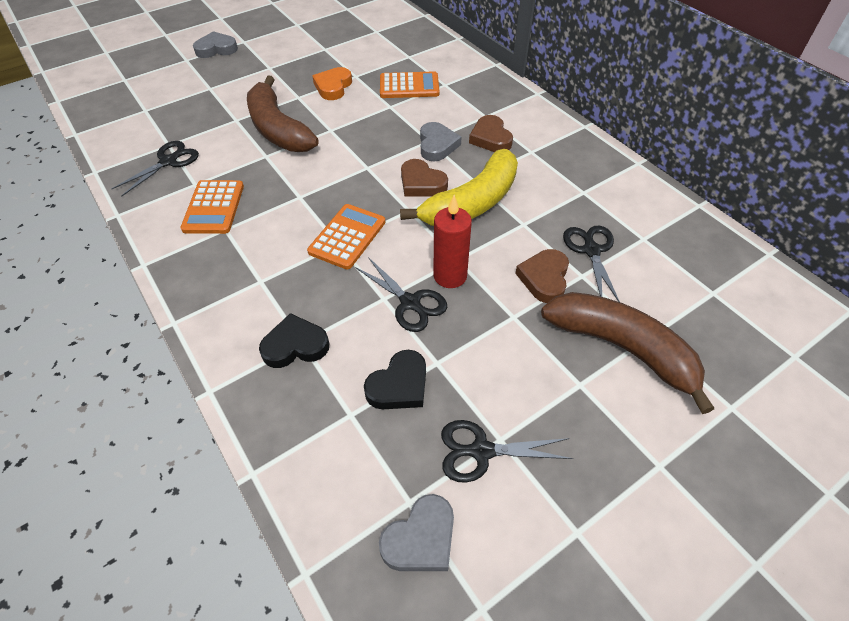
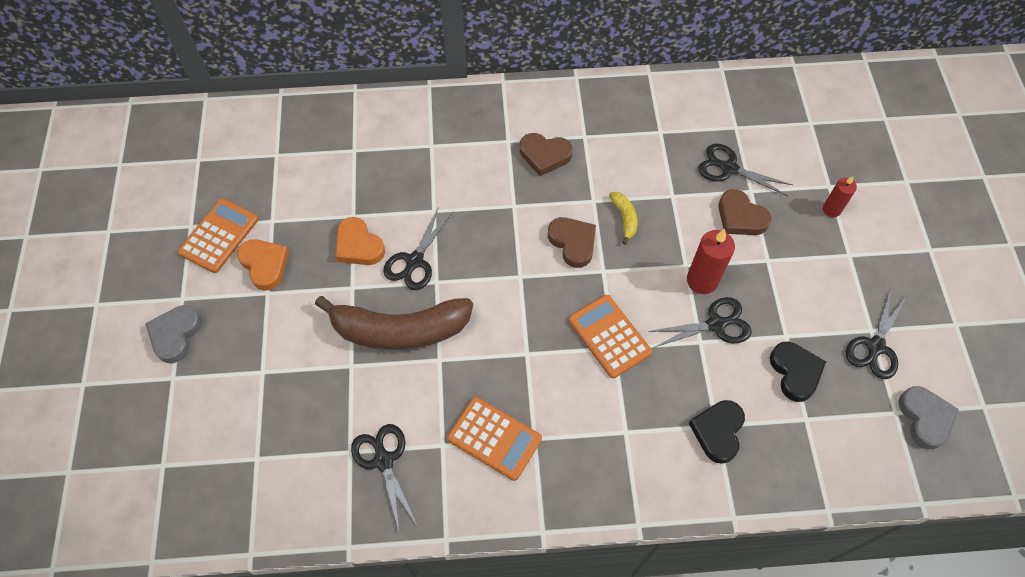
camera: 60 degrees left, 10 degrees up
orange calculator [380,71,440,98] -> orange calculator moved to [178,198,259,273]
yellow banana [400,149,518,226] -> yellow banana [609,192,637,245], size x0.41
brown heart [401,159,448,197] -> brown heart turned 105 degrees counterclockwise [548,217,596,268]
grey heart [420,122,462,162] -> none
brown banana [541,292,714,414] -> red candle [823,176,857,217]
none -> orange heart [237,239,289,291]
none -> black scissors [383,207,453,290]

